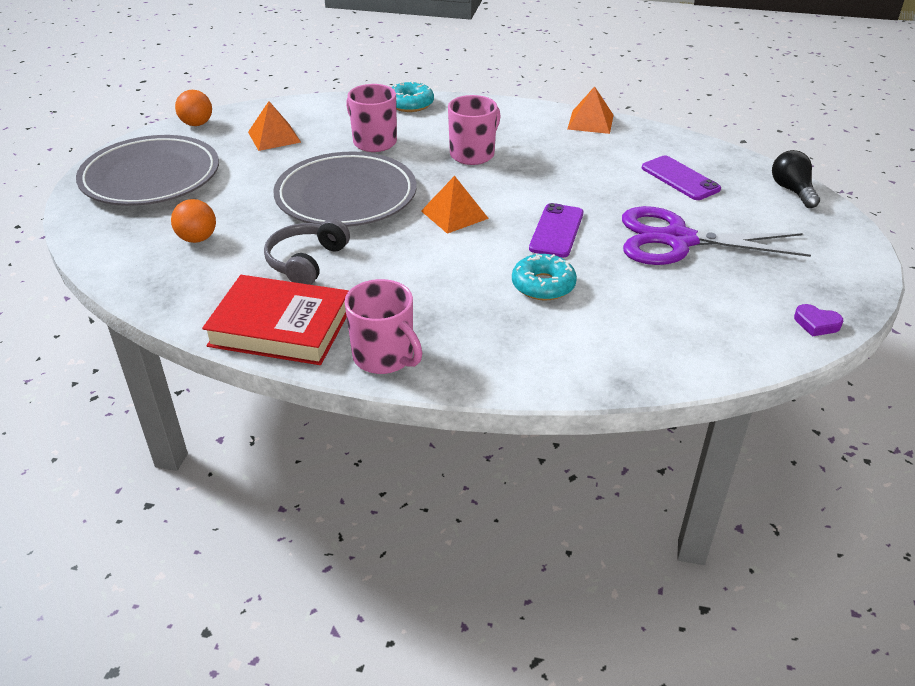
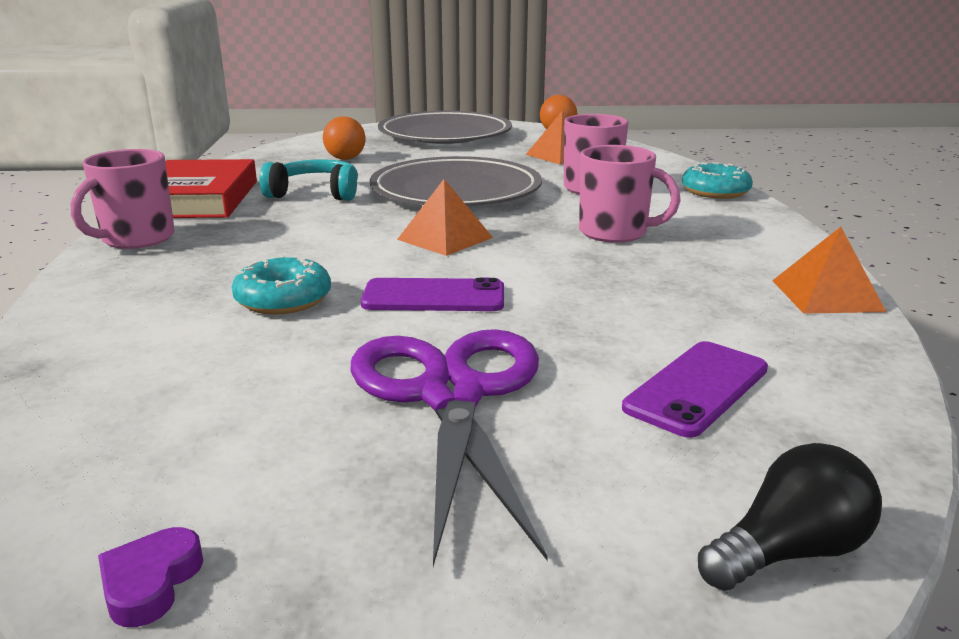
camera: 75 degrees right, 15 degrees down
grey headphones [264,219,350,285] -> turquoise headphones [259,159,358,201]

